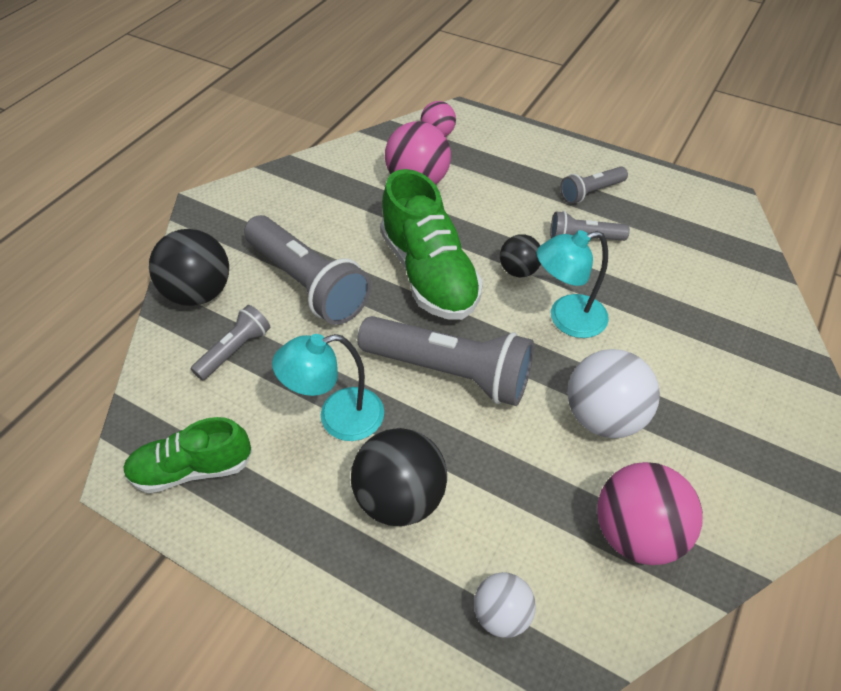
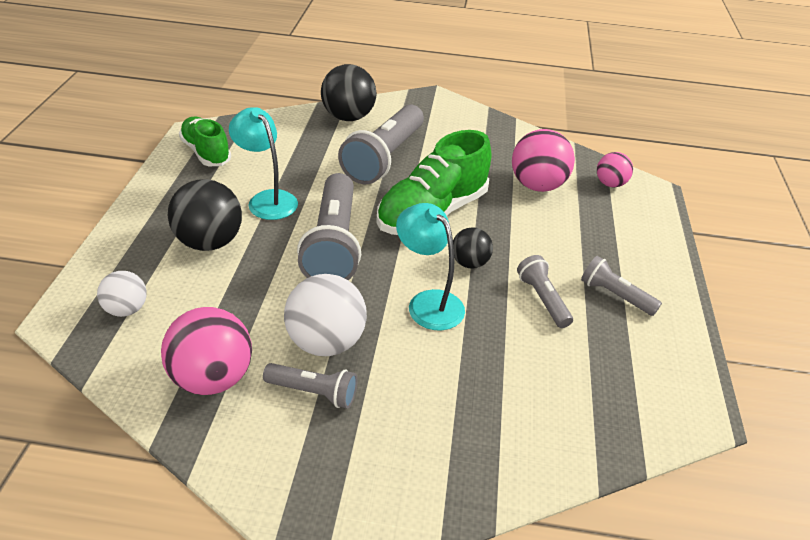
camera: 65 degrees right, 10 degrees down
grey flashlight [191,305,270,380] -> grey flashlight moved to [263,363,357,409]

